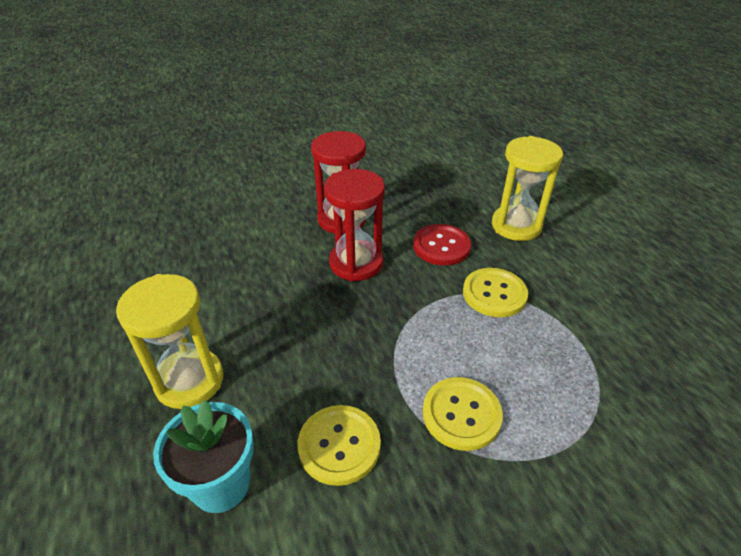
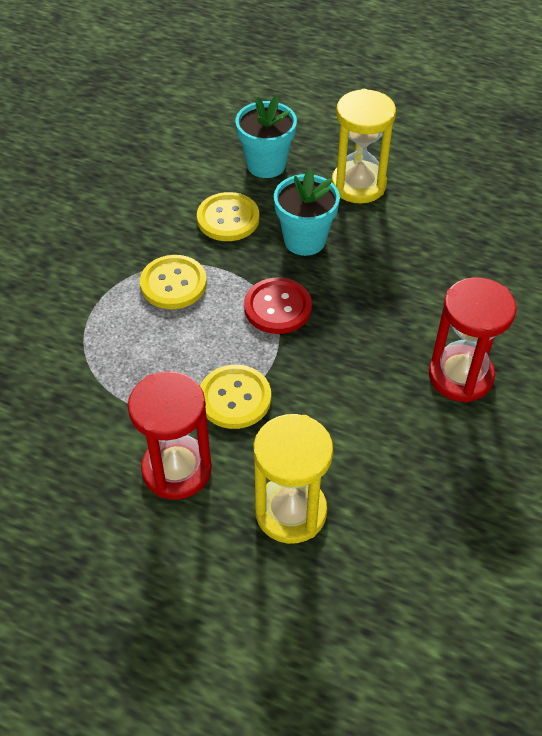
camera: 135 degrees right, 10 degrees up
red hourglass [324,169,385,281] -> red hourglass moved to [128,371,212,500]
red button [413,224,471,266] -> red button moved to [244,277,312,334]
none -> turquoise flower pot [274,168,340,256]

